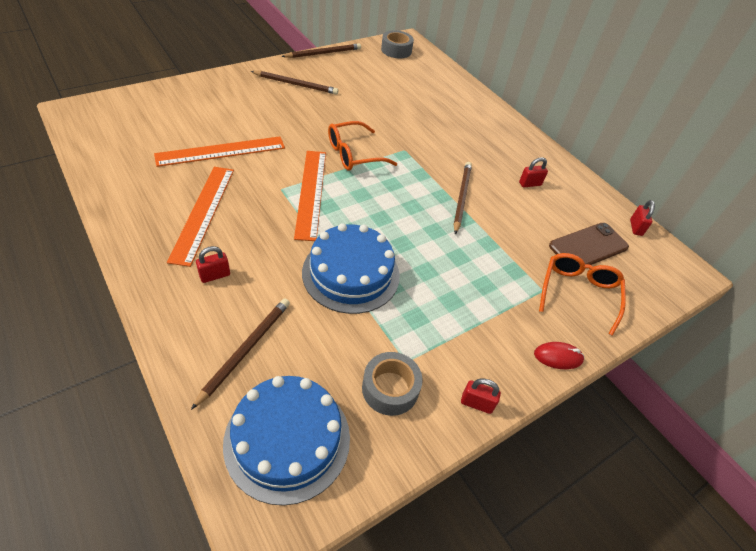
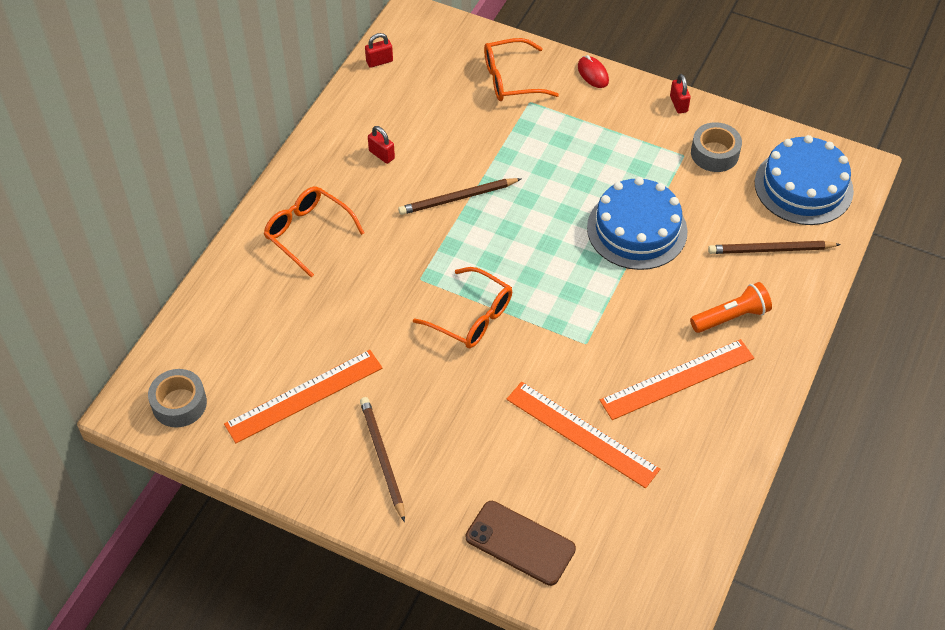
camera: 115 degrees left, 5 degrees up
red padlock [196,246,230,283] -> orange flashlight [690,282,772,333]
brown pencil [281,43,361,58] -> none
orange ruler [294,151,326,241] -> orange ruler moved to [224,350,383,443]
brown phone [549,223,629,265] -> brown phone moved to [466,501,576,586]
none -> orange glasses [264,187,365,277]

